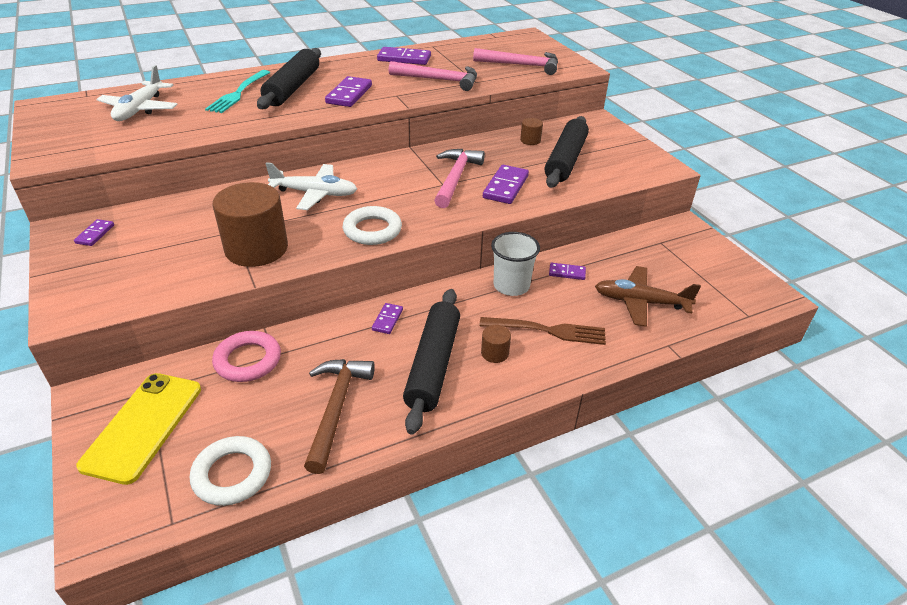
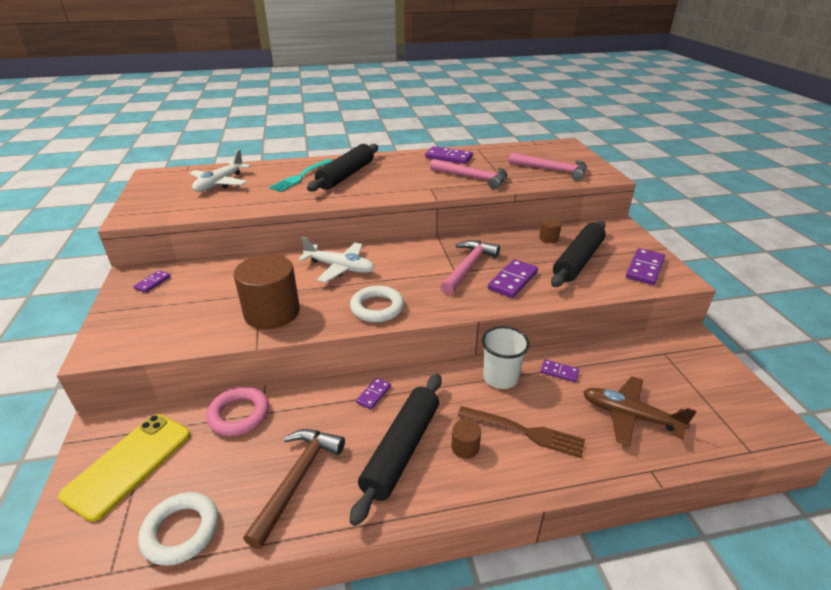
camera: 15 degrees right, 5 degrees down
purple domino [325,76,372,107] -> purple domino moved to [626,248,665,285]

